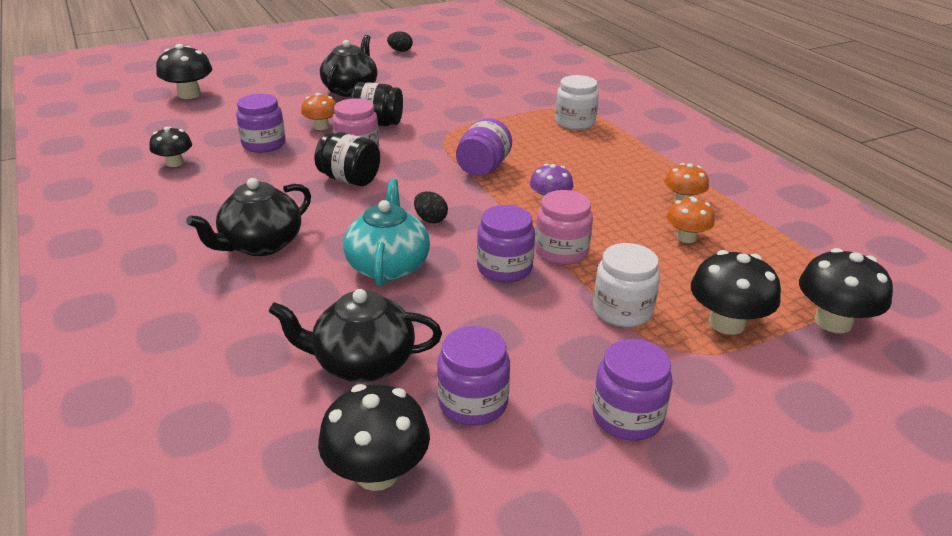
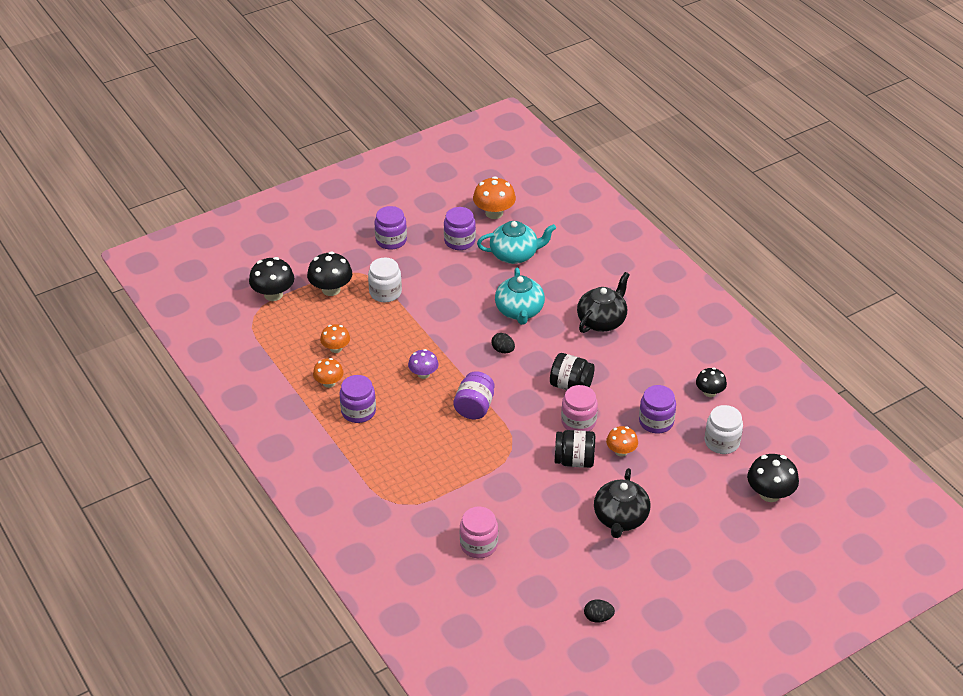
camera: 175 degrees right, 10 degrees up
black teapot [268,289,442,382] -> turquoise teapot [477,221,556,264]
black mushroom [318,384,430,491] -> orange mushroom [473,176,516,219]
purple jar [477,205,535,283] -> purple jar moved to [340,375,376,423]
pink jar [535,190,593,265] -> pink jar moved to [460,507,498,558]
white jar [555,75,599,130] -> white jar moved to [705,405,743,454]

